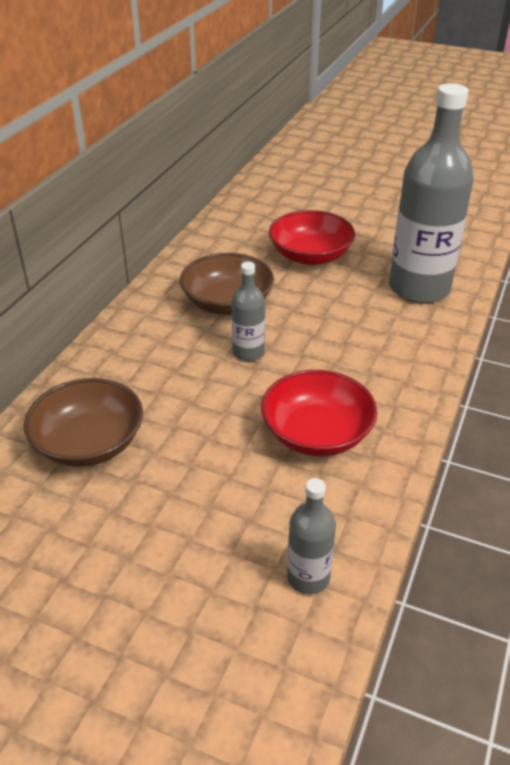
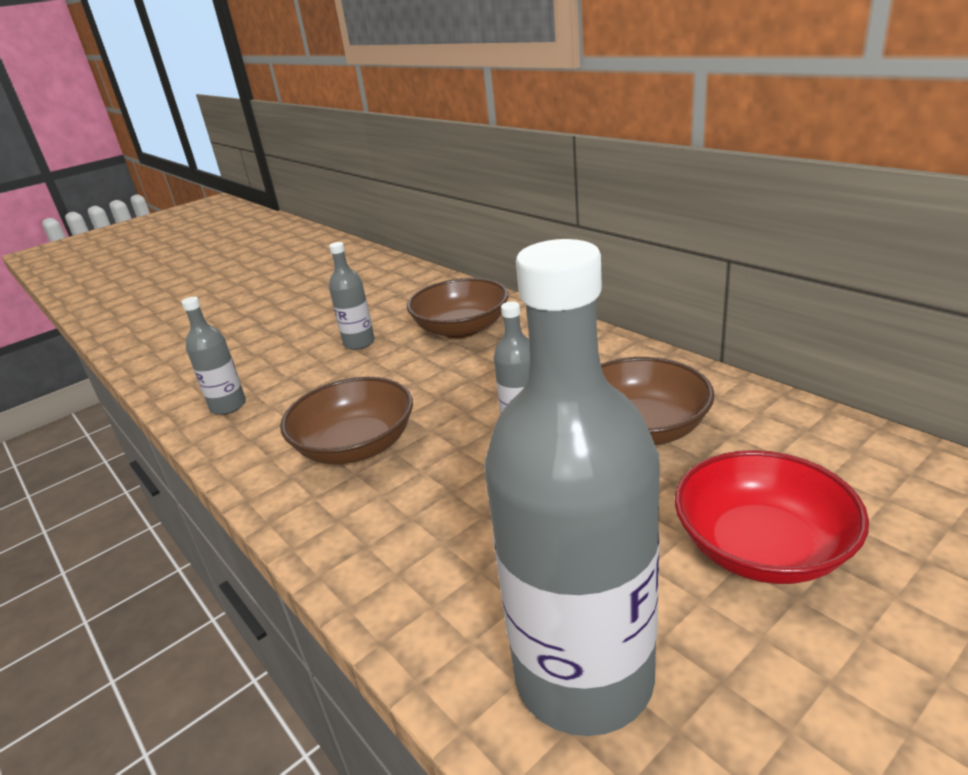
camera: 120 degrees right, 10 degrees down
red bowl [261,370,377,456] -> brown bowl [280,377,413,464]
none -> grey bottle [329,242,375,350]

